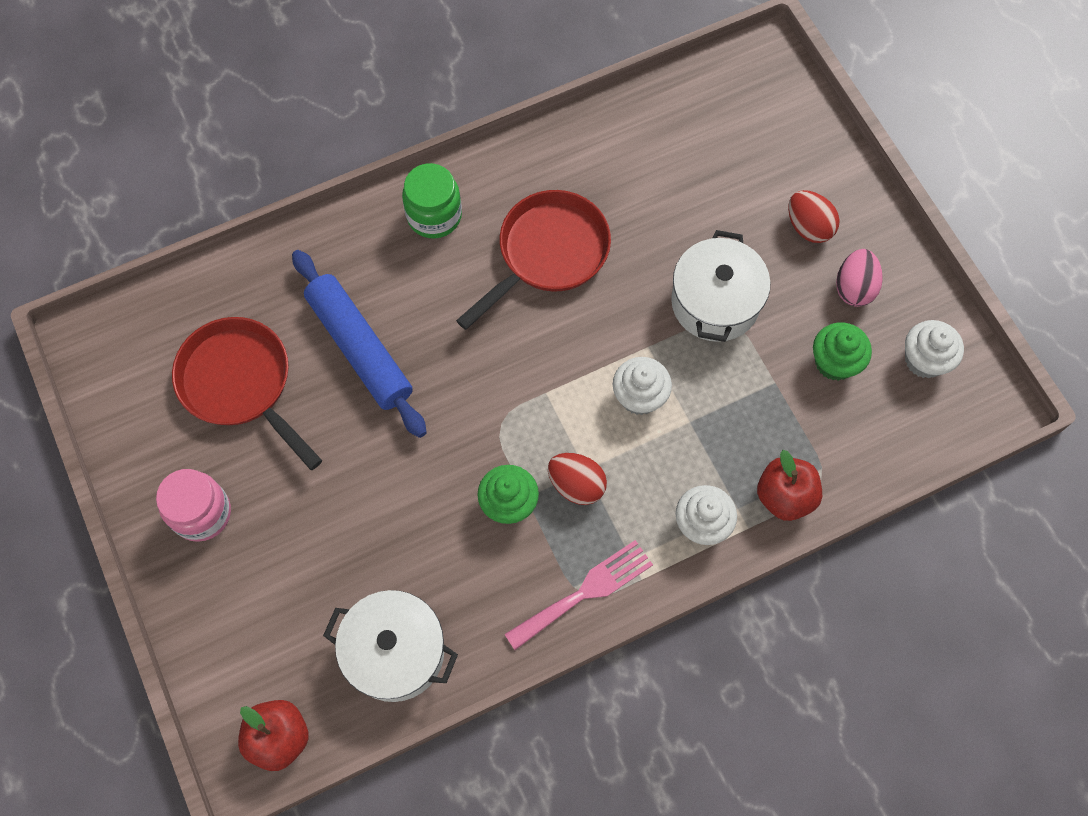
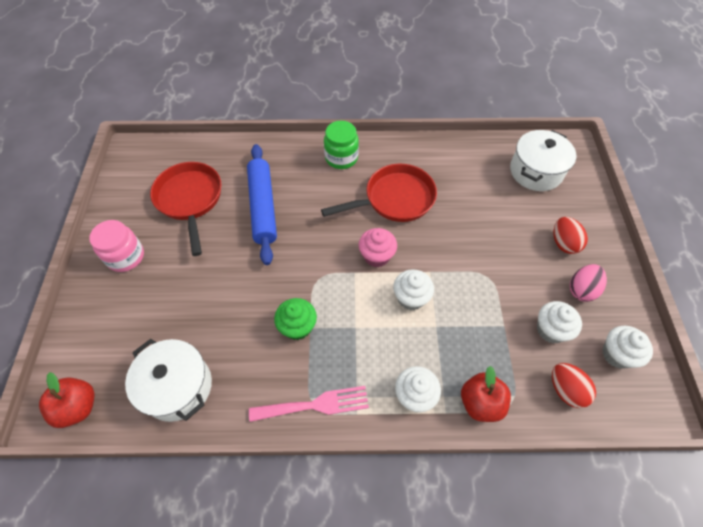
camera: 25 degrees right, 10 degrees down
red egg [548,453,607,505] -> red egg moved to [552,363,596,408]
white pot [671,230,770,342] -> white pot moved to [510,130,576,191]
green cupcake [813,322,872,381] -> white cupcake [537,301,582,343]
none -> pink cupcake [359,228,397,267]

